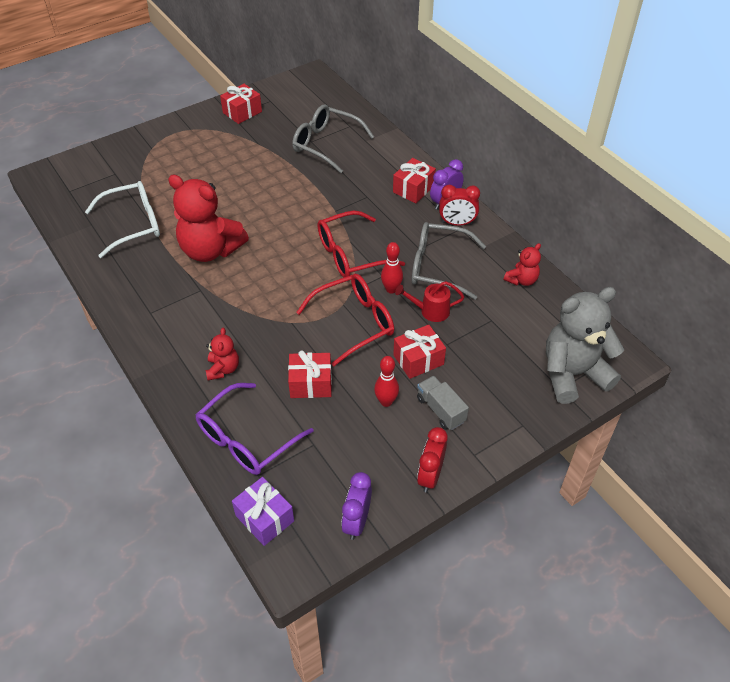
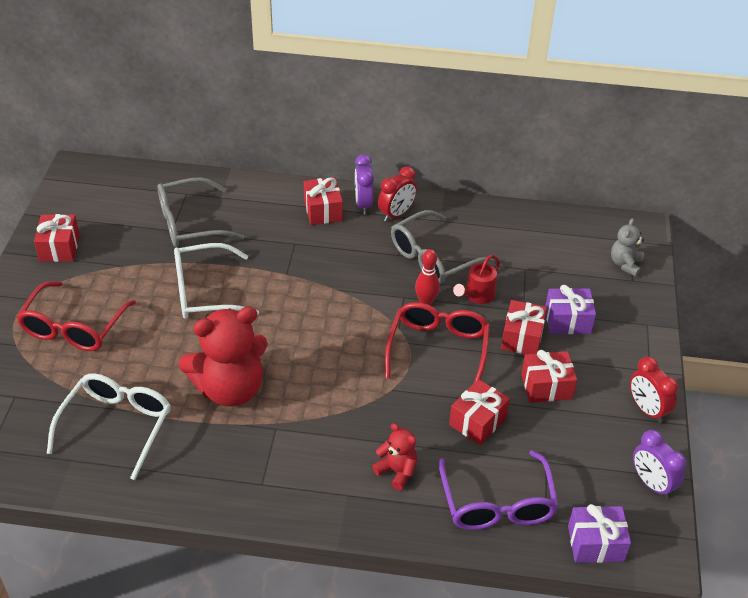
camera: 50 degrees left, 5 degrees down
red glasses [317,211,405,278] -> red glasses moved to [17,282,136,351]
red bowling pin [374,356,399,407] -> red gift [521,350,577,403]
grey truck [417,376,469,430] -> none
red teddy bear [504,243,541,286] -> none
grey teddy bear [546,287,624,404] -> grey teddy bear [611,218,644,276], size x0.48
none -> white glasses [174,243,259,319]
none -> purple gift [545,285,596,334]

